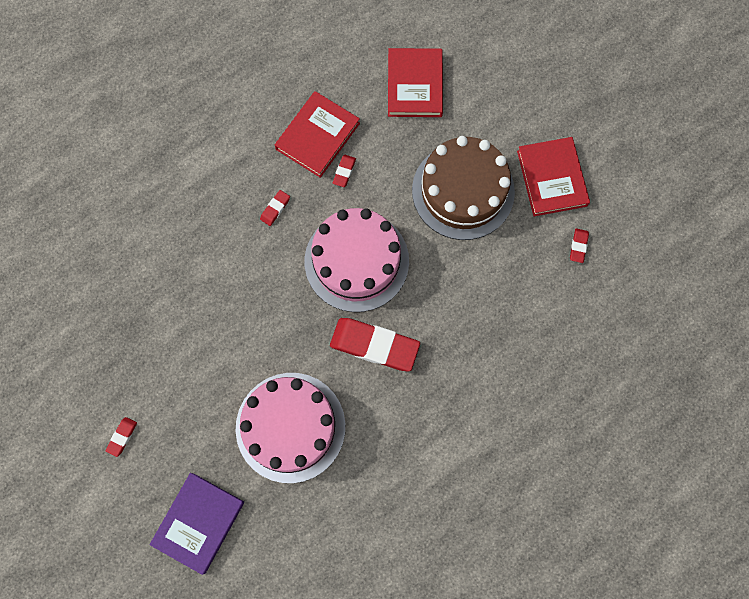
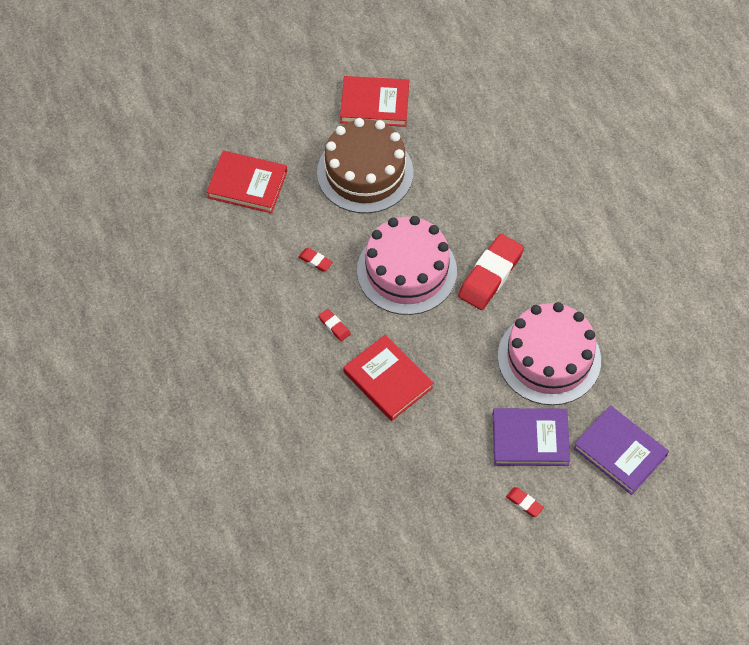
camera: 75 degrees left, 15 degrees down
red book [275,91,360,178] -> red book moved to [343,335,434,421]
red eraser [570,228,589,263] -> none
none -> purple book [493,408,570,466]

